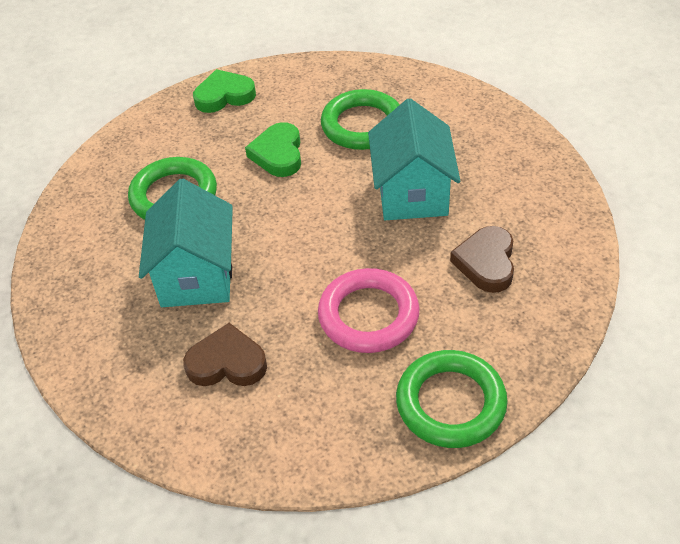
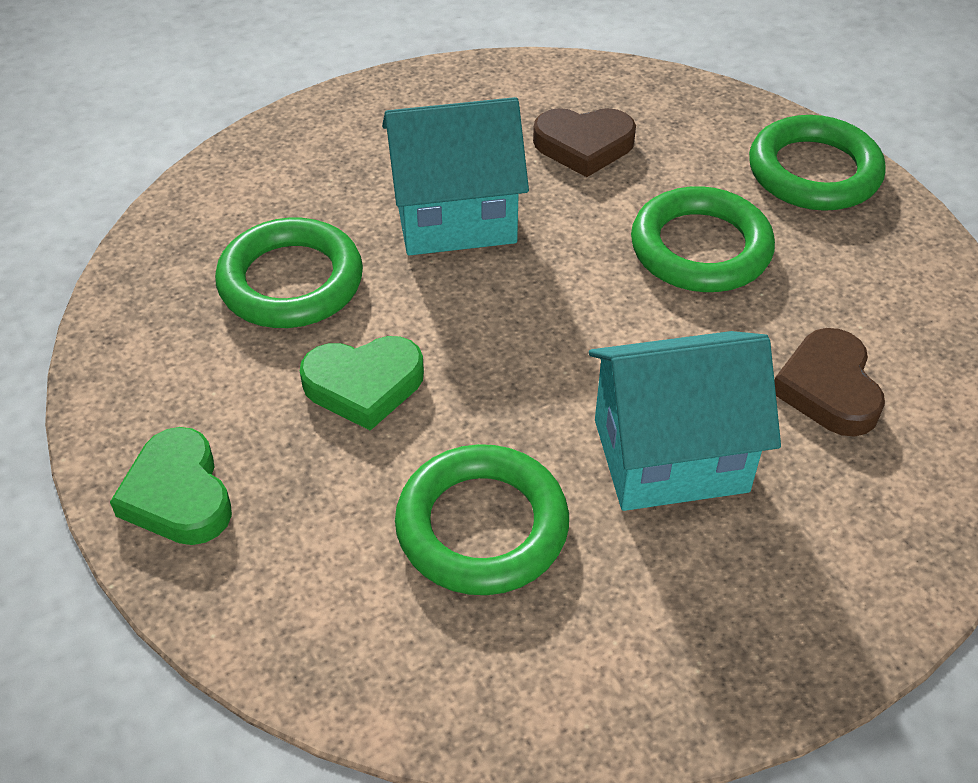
camera: 100 degrees left, 0 degrees up
pink ring [318,268,420,353] -> green ring [631,186,775,292]

